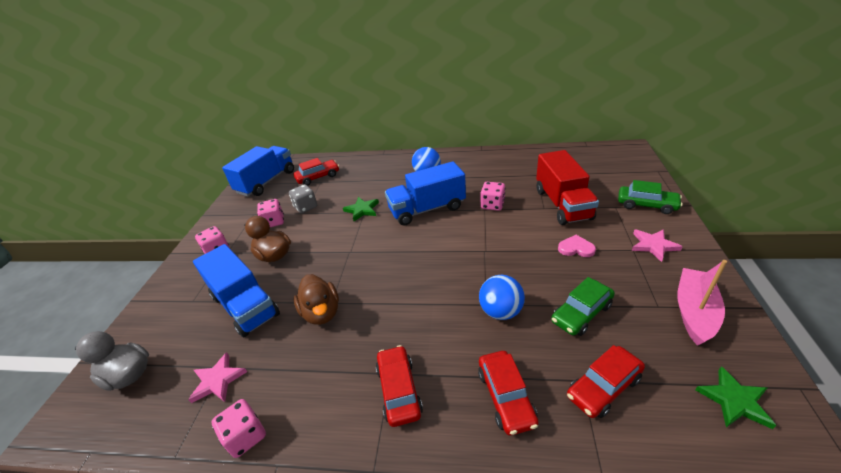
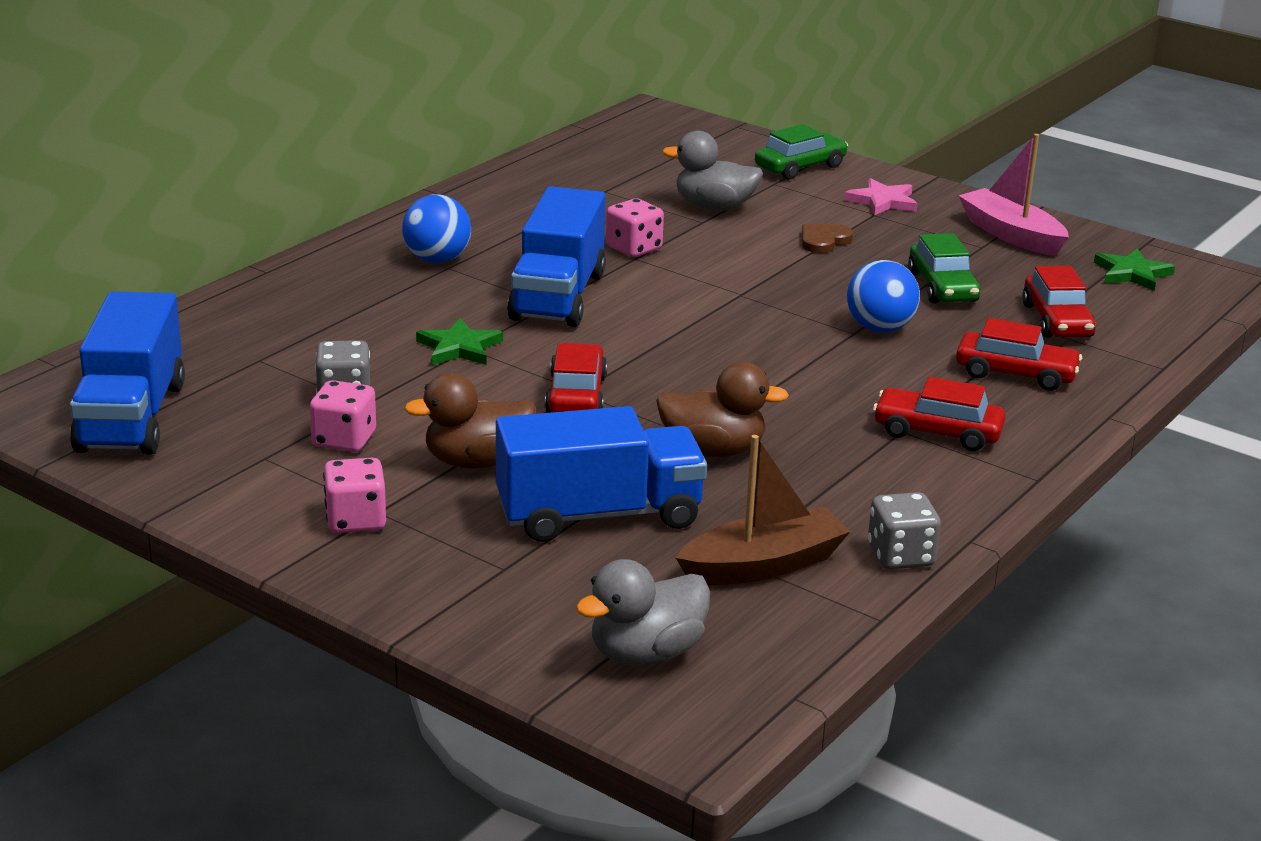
camera: 65 degrees left, 10 degrees down
pink star [188,352,247,403] -> brown boat [676,435,851,585]
pink dice [211,399,266,458] -> grey dice [868,492,941,569]
blue truck [222,146,294,196] -> blue truck turned 150 degrees counterclockwise [70,292,185,455]
red car [294,158,339,186] -> red car moved to [545,343,607,413]
red truck [536,150,599,225] -> grey duck [662,131,763,211]
pink heart [558,235,596,257] -> brown heart [802,224,853,253]

